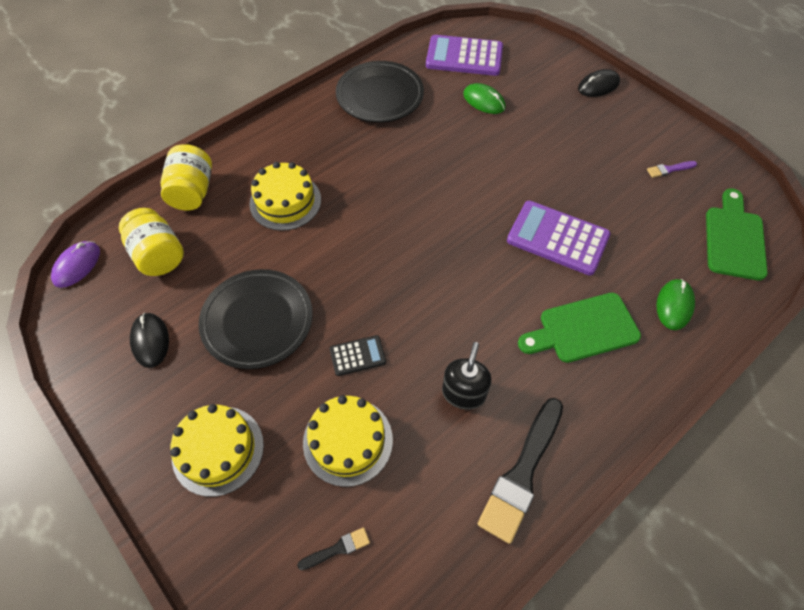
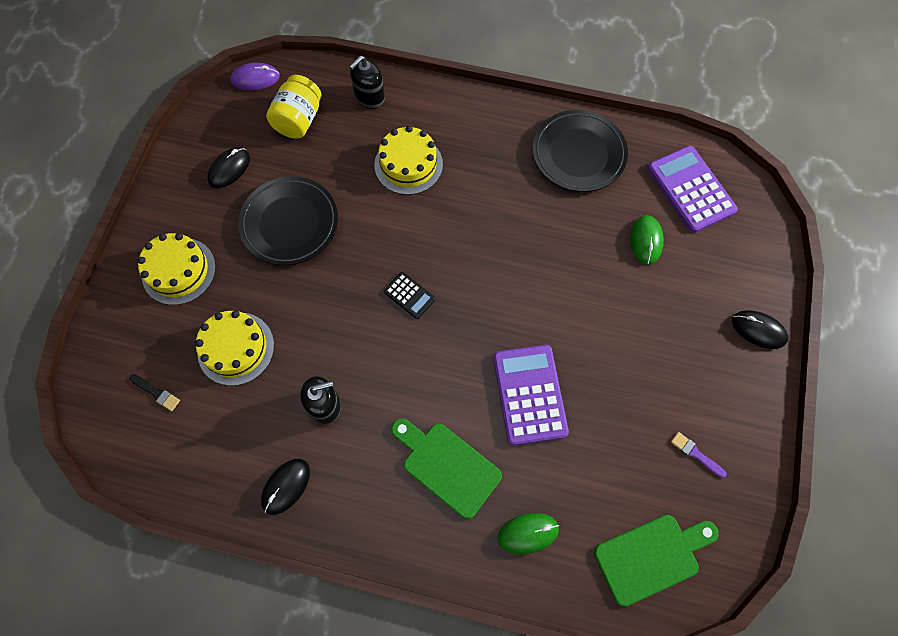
camera: 55 degrees right, 10 degrees up
yellow jar [160,144,212,210] -> black soap dispenser [349,56,385,109]
black calculator [330,335,386,376] -> black calculator moved to [384,272,435,319]
black brush [478,398,563,544] -> black mouse [261,459,310,515]

